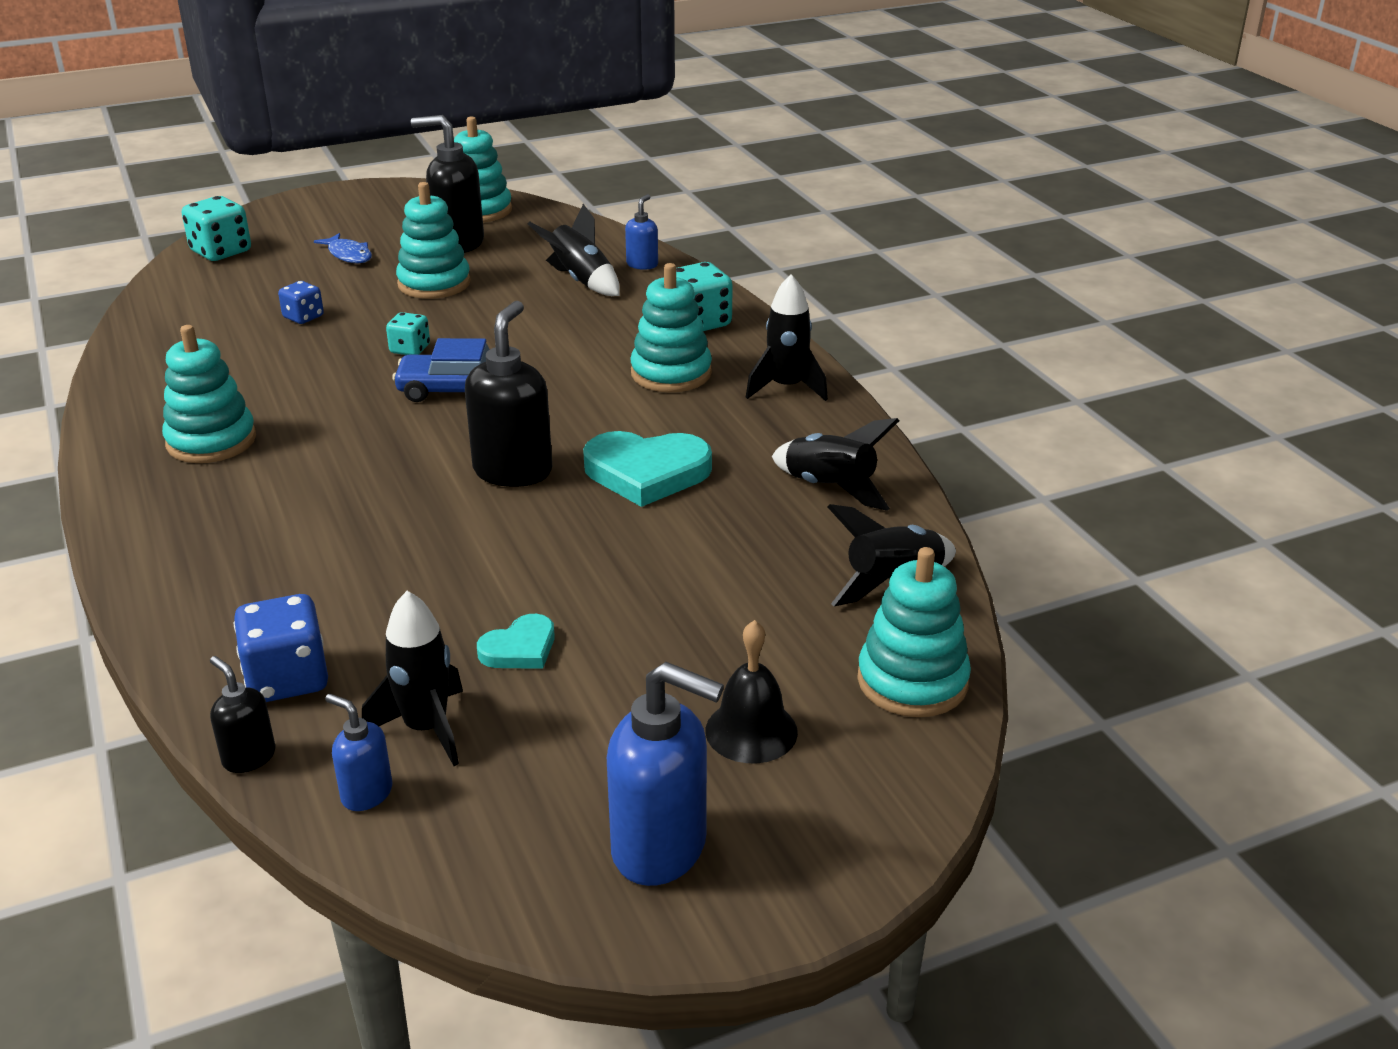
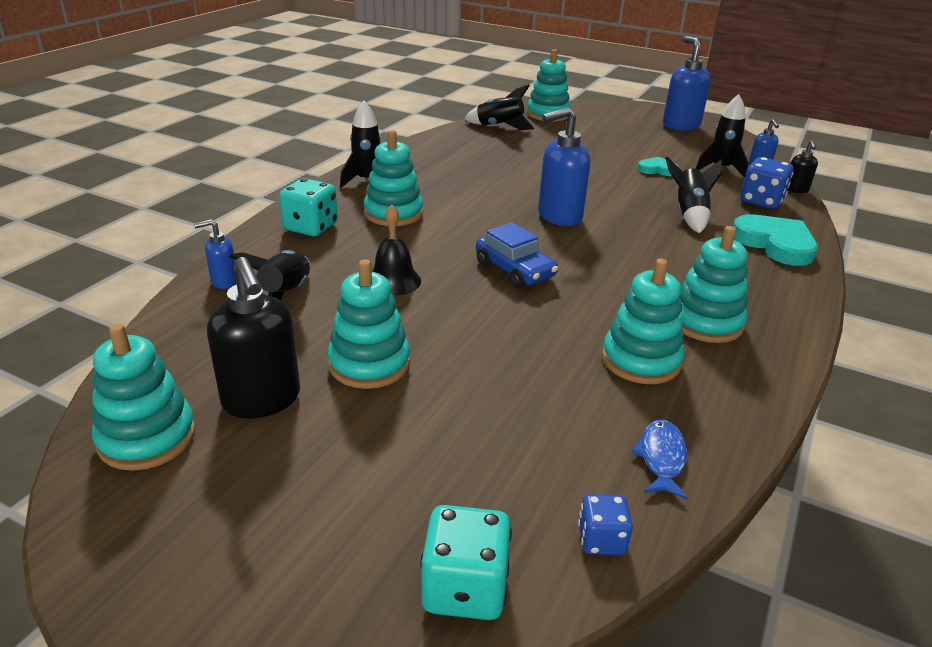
camera: 130 degrees left, 0 degrees up
blue dice [278,281,324,324] -> blue dice moved to [578,494,633,555]
blue fish [314,233,372,263] -> blue fish moved to [631,420,688,499]
turquoise dice [386,312,430,355] -> none
black soap dispenser [465,301,552,487] -> blue soap dispenser [538,107,590,226]
turquoise heart [583,431,712,507] -> turquoise heart moved to [733,214,818,266]
black bell [705,620,798,763] -> black bell moved to [372,205,421,296]
black rocket [772,418,899,511] -> black rocket moved to [665,156,722,233]
none -> turquoise stacking toy [602,259,685,384]

